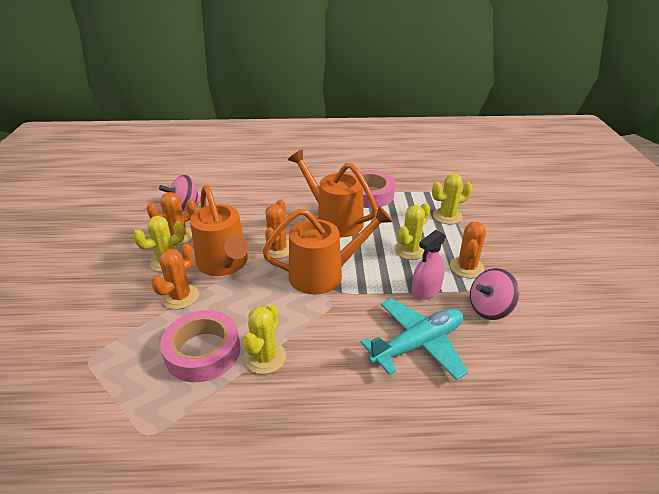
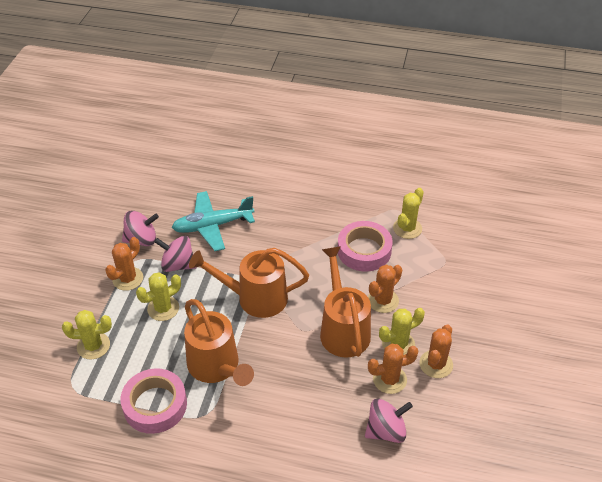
camera: 165 degrees left, 10 degrees up
yellow cactus [243,304,286,374] -> yellow cactus moved to [393,188,424,239]
orange cactus [262,200,289,259] -> orange cactus moved to [419,324,453,378]
pink spray bottle [412,230,446,300] -> pink spinning top [154,236,197,272]

